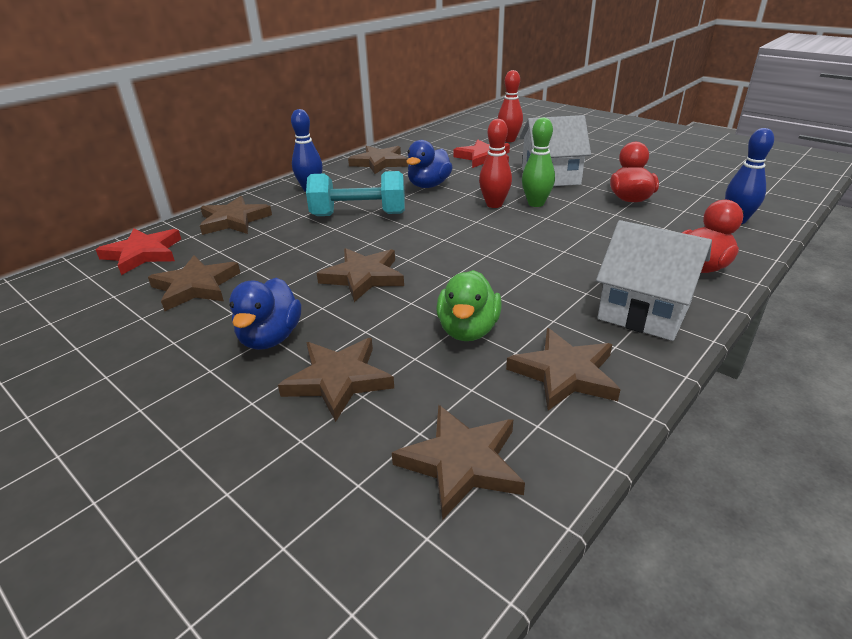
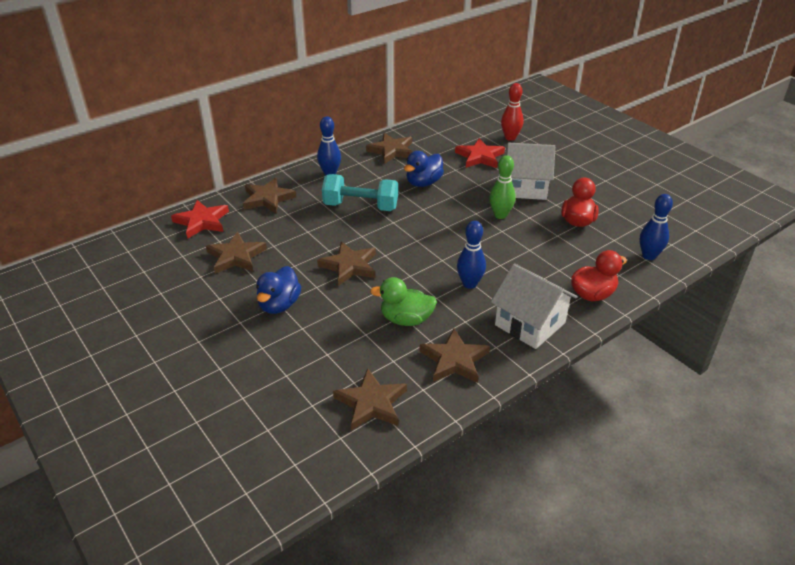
camera: 10 degrees right, 5 degrees up
brown star [278,338,394,422] -> none
green duck [436,270,501,341] -> green duck turned 75 degrees clockwise [370,277,437,326]
red bowling pin [479,119,512,208] -> none
none -> blue bowling pin [457,221,486,289]

